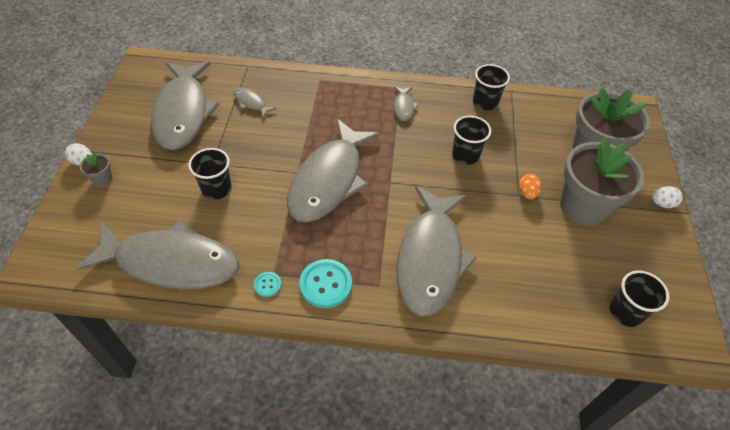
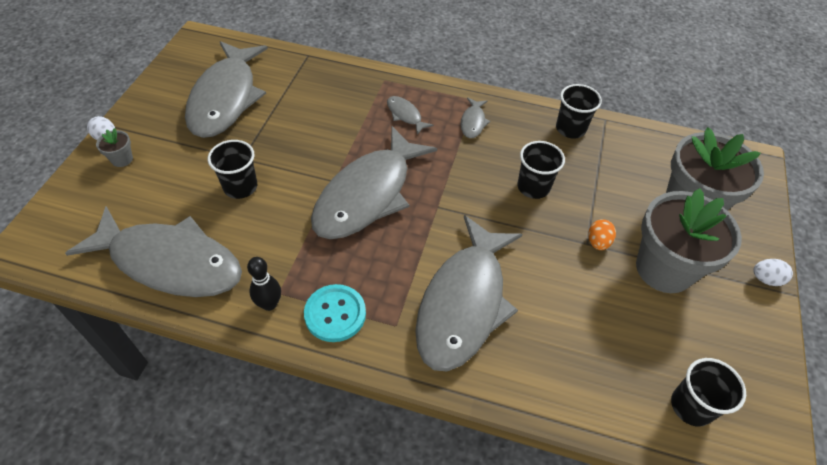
camera: 10 degrees right, 0 degrees up
grey fish [234,87,276,117] -> grey fish moved to [387,96,434,135]
turquoise button [254,272,281,297] -> black bowling pin [247,257,281,311]

